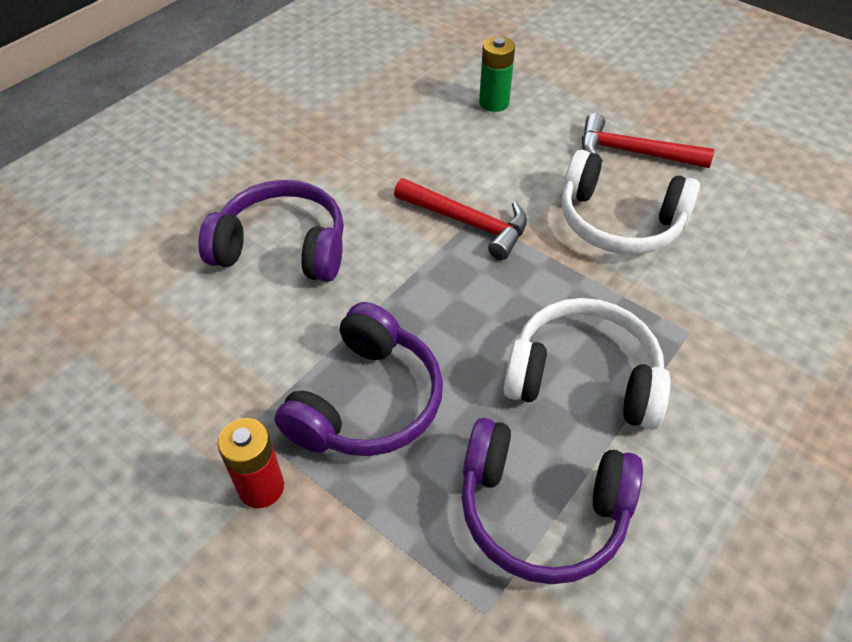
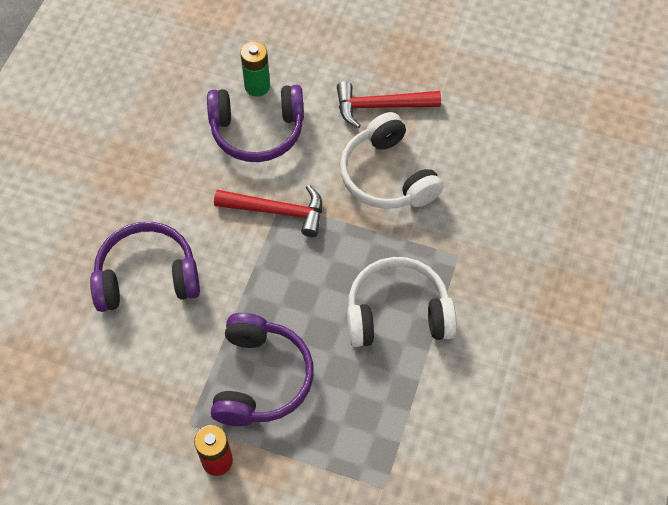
camera: 20 degrees left, 10 degrees up
purple headphones [462,418,643,584] -> purple headphones moved to [207,85,304,162]
white headphones [561,150,700,254] -> white headphones turned 60 degrees clockwise [340,112,443,209]

